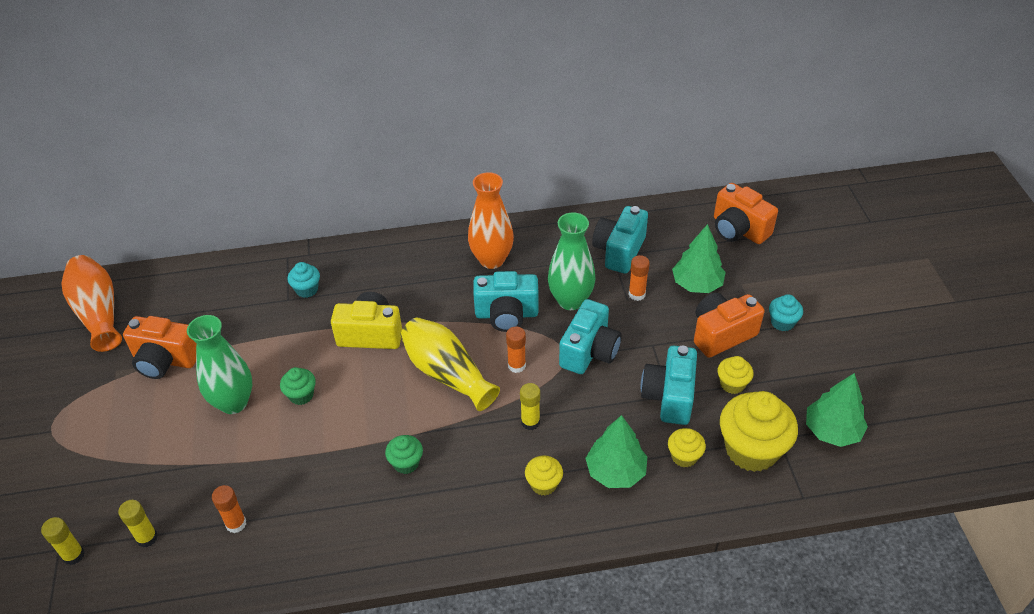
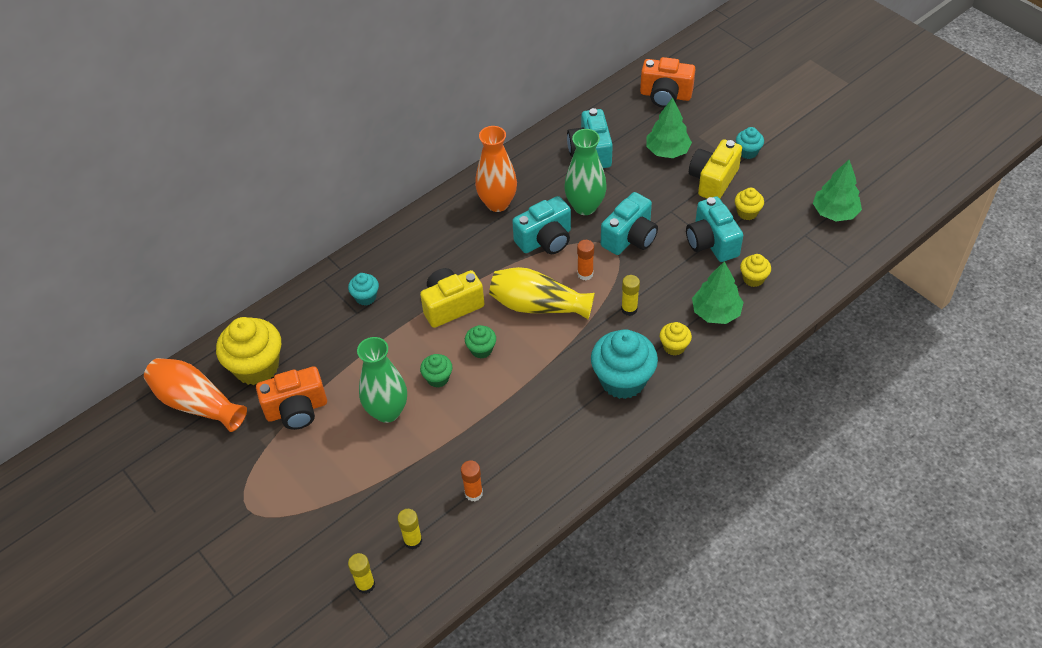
camera: 30 degrees left, 5 degrees up
green cupcake [385,435,423,474] -> green cupcake moved to [465,325,496,359]
turquoise camera [559,299,622,374] -> turquoise camera turned 45 degrees clockwise [601,192,658,255]
orange glue stick [628,255,650,301] -> none
orange camera [694,293,765,358] -> yellow camera [689,139,742,199]
yellow cupcake [720,391,798,472] -> yellow cupcake moved to [216,317,281,385]
none -> turquoise cupcake [591,329,658,399]

